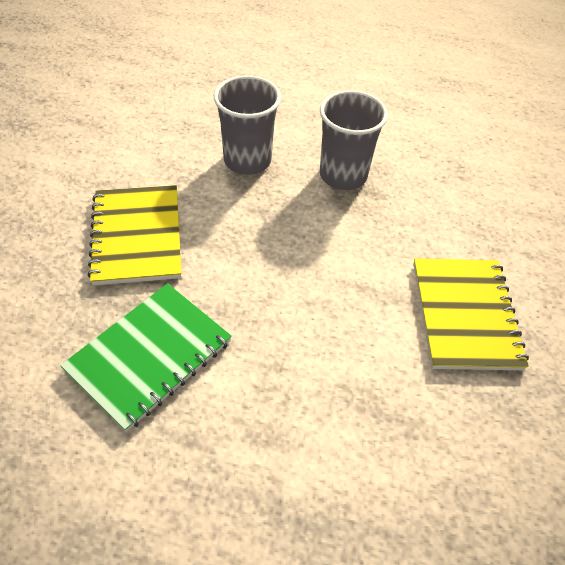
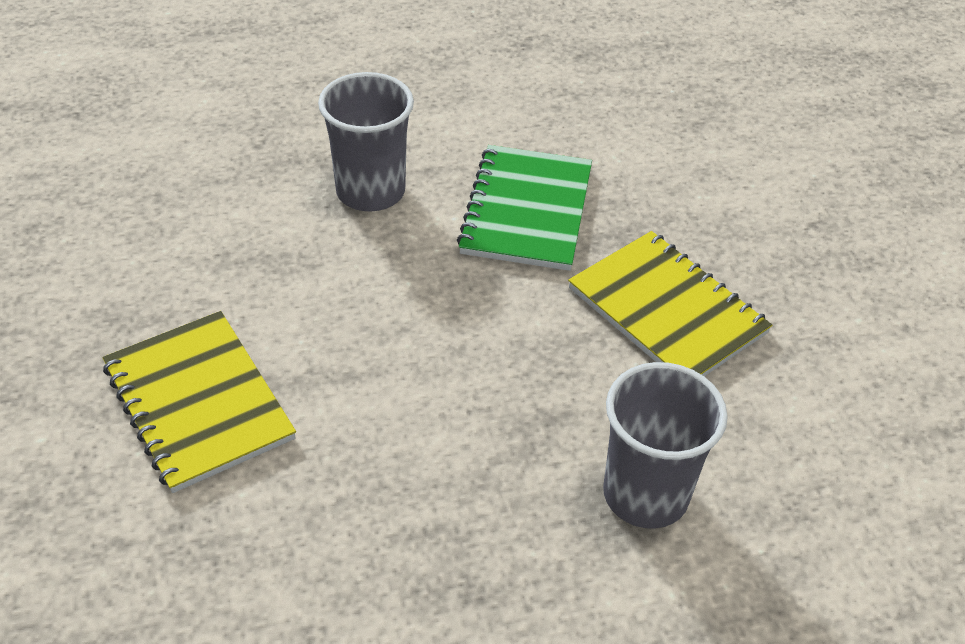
camera: 150 degrees right, 5 degrees down
grey cup [320,90,388,190] -> grey cup moved to [318,72,414,211]

